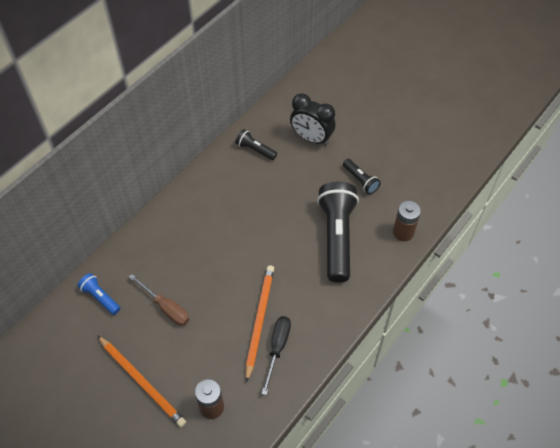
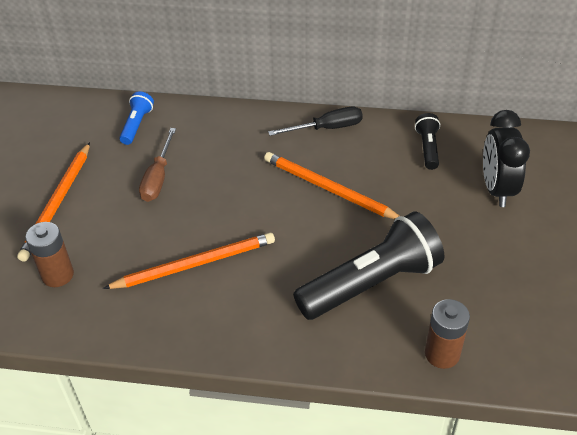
camera: 60 degrees right, 10 degrees down
black screwdriver [262,316,291,395] -> black screwdriver moved to [268,107,363,136]
black flashlight [343,159,381,194] -> none
none -> orange pencil [264,152,399,219]

